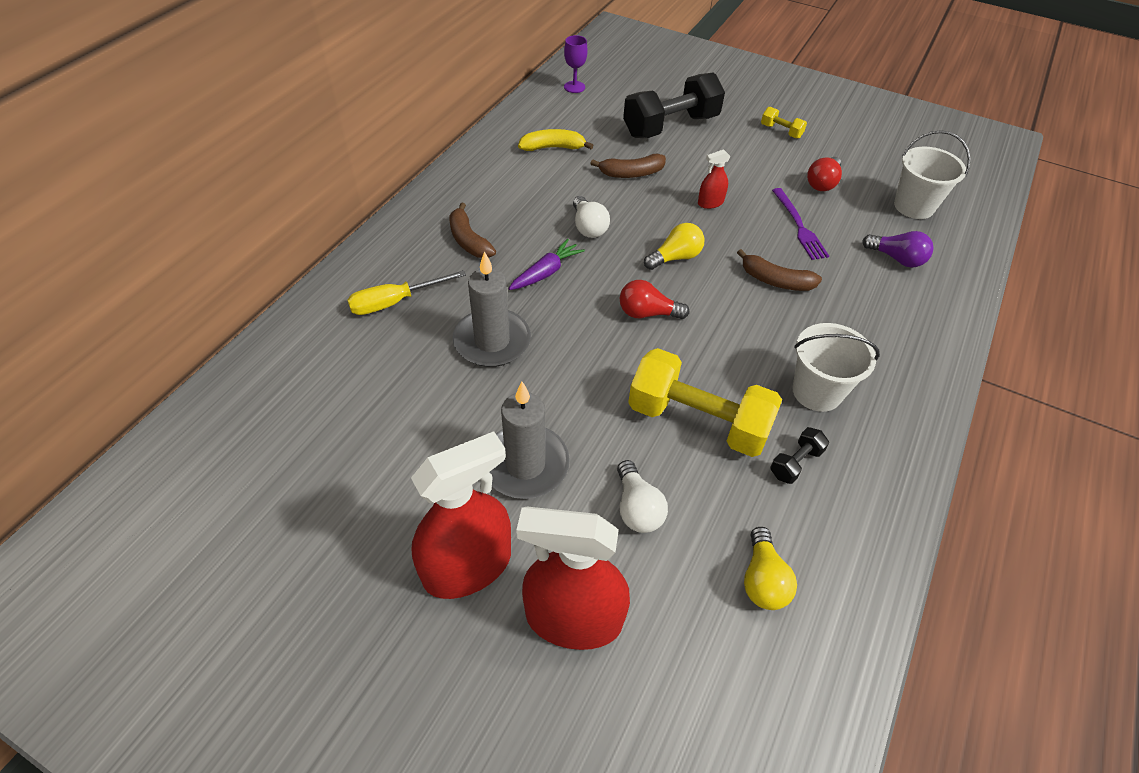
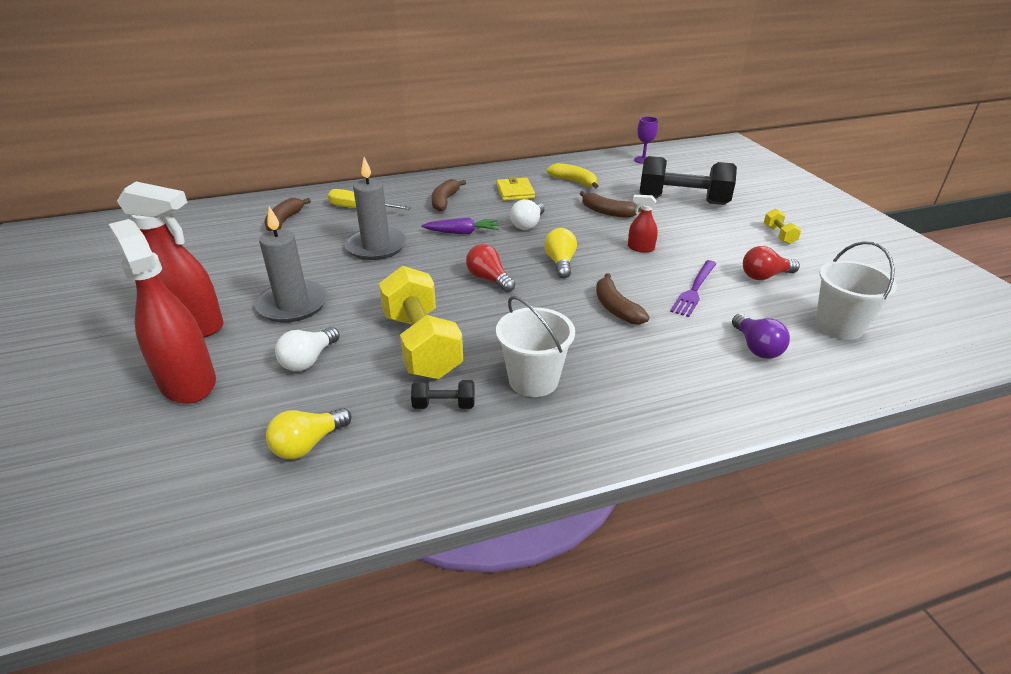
camera: 45 degrees right, 15 degrees down
yellow light bulb [644,223,705,270] -> yellow light bulb turned 105 degrees counterclockwise [544,228,577,278]
none -> brown banana [265,198,311,231]
none -> yellow wallet [496,177,535,201]

